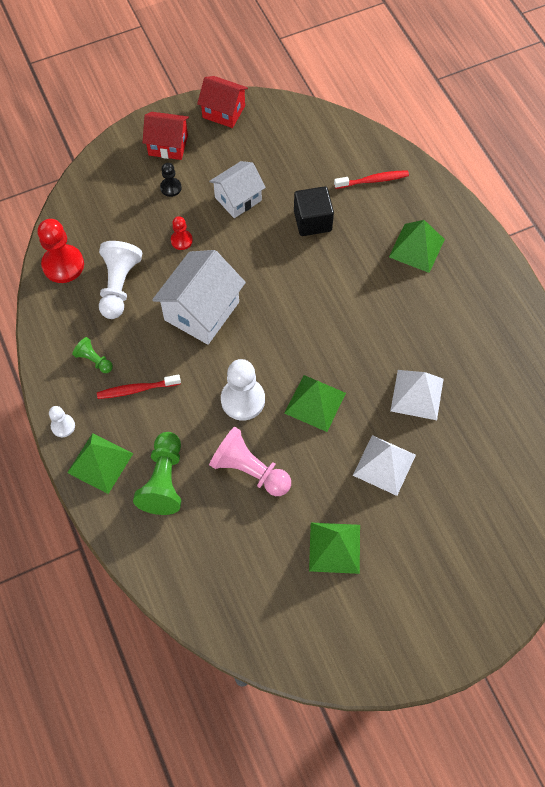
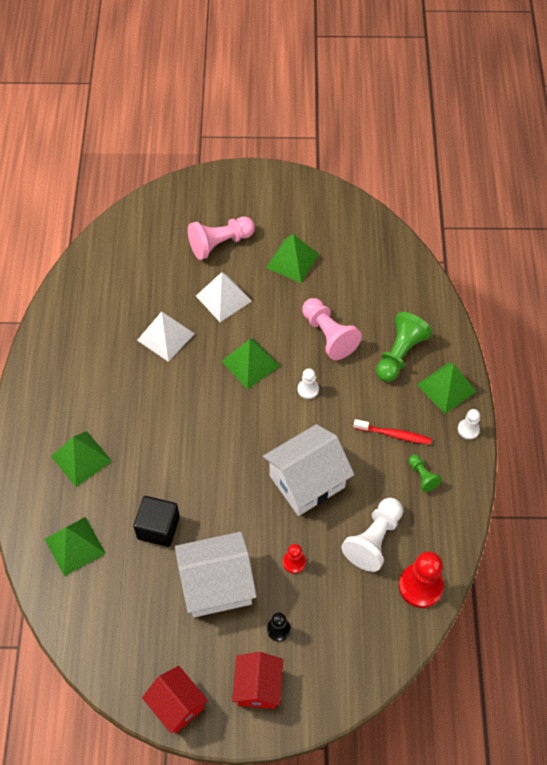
camera: 155 degrees left, 5 degrees down
red house [143,112,189,160] -> red house turned 60 degrees clockwise [232,652,283,709]
white house [209,161,266,218] -> white house [175,532,257,617], size x1.55
white pawn [221,359,265,421] -> white pawn [298,368,319,399], size x0.53
red toothbrush [334,170,409,189] -> green pyramid [45,517,106,576]
none -> pink pawn [188,217,255,260]

